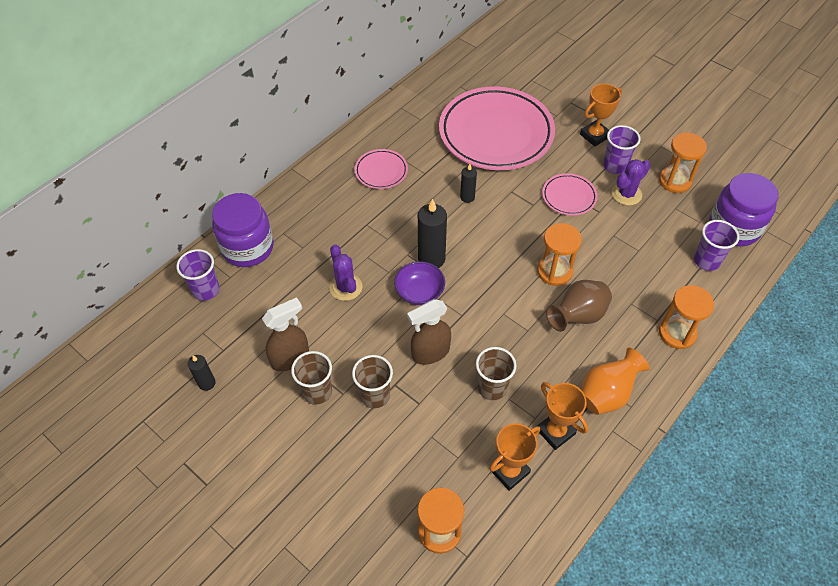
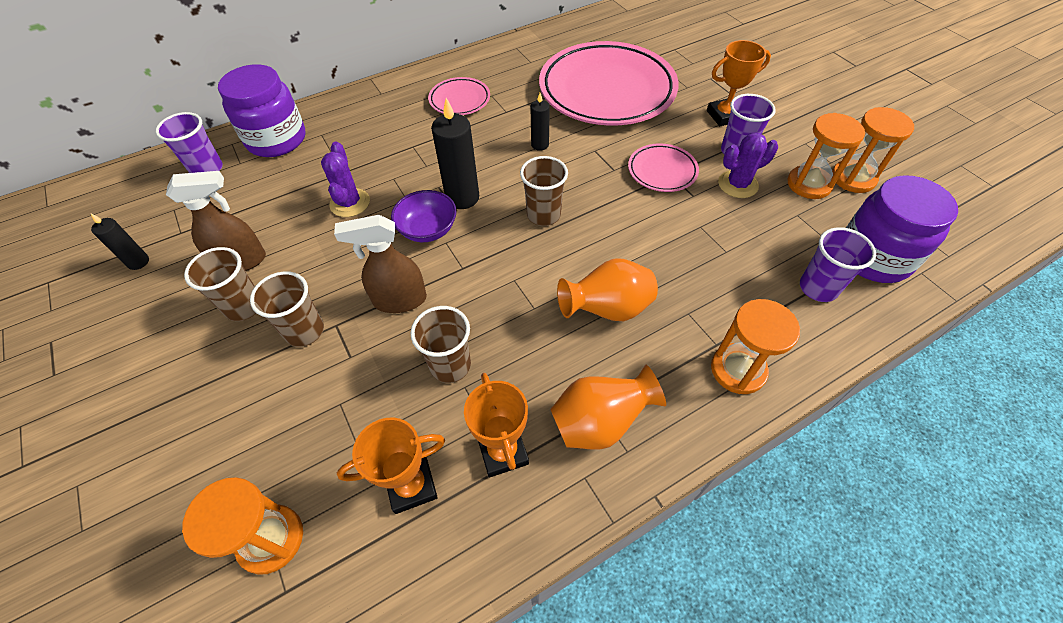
camera: 20 degrees right, 0 degrees up
orange hourglass [537,223,582,286] -> orange hourglass moved to [832,107,914,193]
brown vase [546,280,612,332] -> orange vase [557,258,658,321]
none -> brown cup [520,156,568,226]

